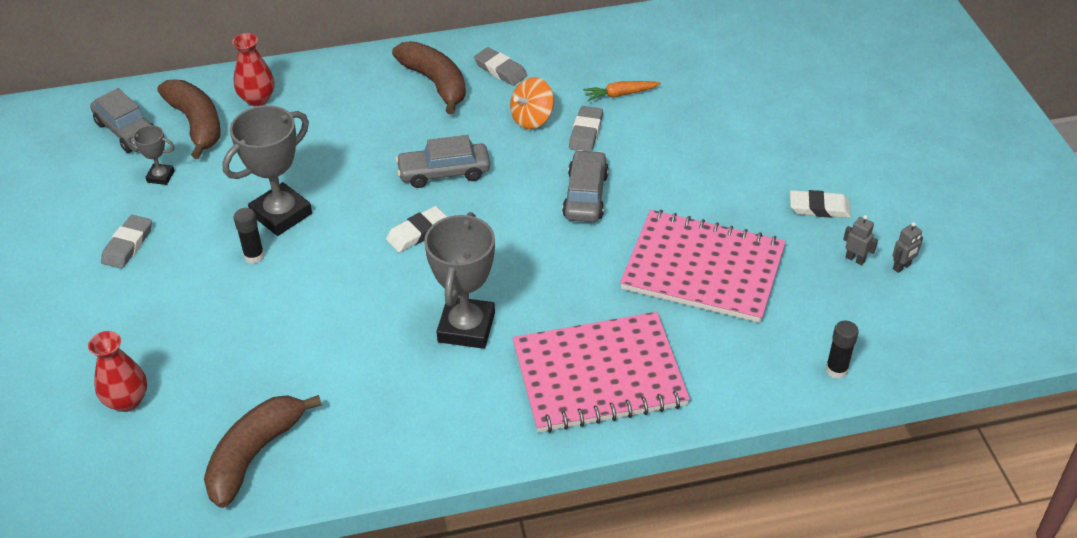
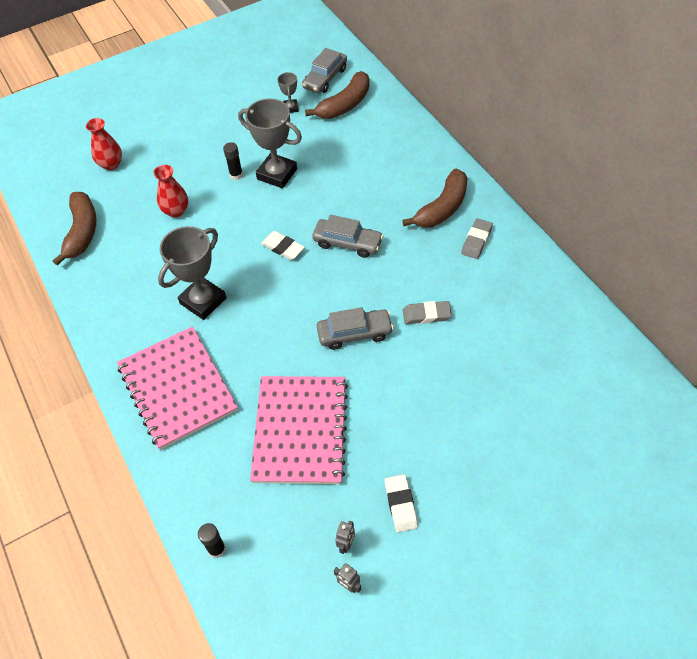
camera: 75 degrees right, 10 degrees up
grey eraser [101,215,152,269] -> none
brown banana [204,395,322,508] -> brown banana turned 75 degrees clockwise [53,192,96,266]
red vase [232,33,275,106] -> red vase moved to [153,165,188,217]
grey car [396,135,490,188] -> grey car turned 135 degrees clockwise [312,215,383,258]
grey trophy [424,212,495,349] -> grey trophy turned 45 degrees counterclockwise [158,226,226,320]
orange spinning top [510,77,554,129] -> none
orange carrot [583,81,661,101] -> none

